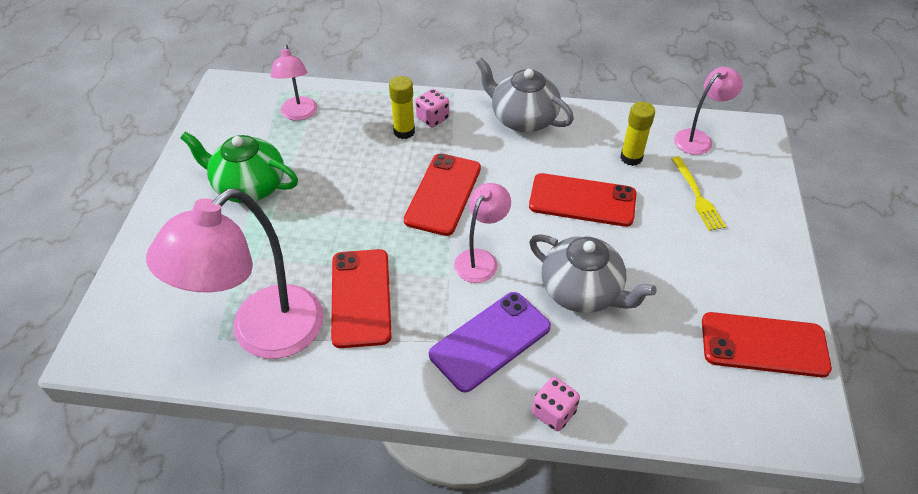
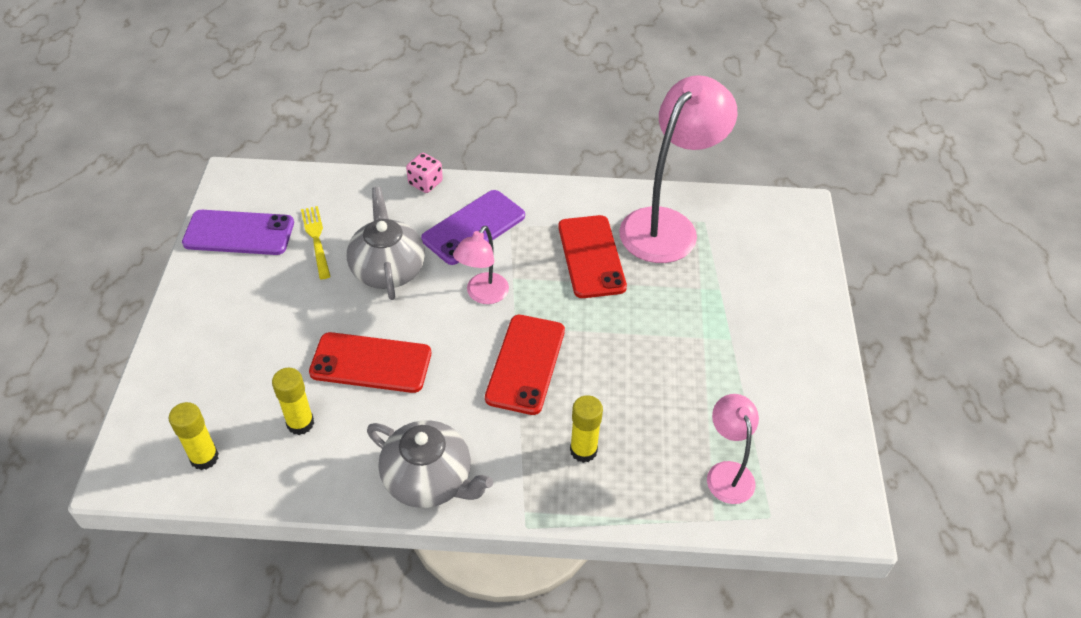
camera: 175 degrees right, 0 degrees up
green teapot [180,132,298,203] -> none
pink dice [415,89,449,127] -> none
grey teapot [530,234,657,313] -> grey teapot turned 45 degrees clockwise [347,187,425,300]
yellow fork [671,156,726,231] -> yellow fork moved to [301,206,331,279]
pink lamp [674,67,743,155] -> yellow glue stick [169,402,219,470]
red phone [702,312,832,377] -> purple phone [182,210,294,255]

